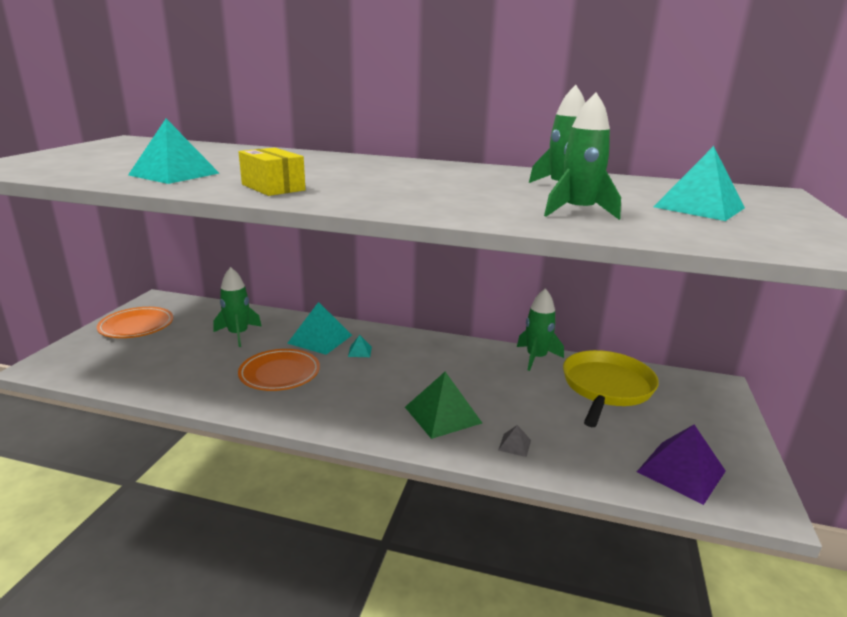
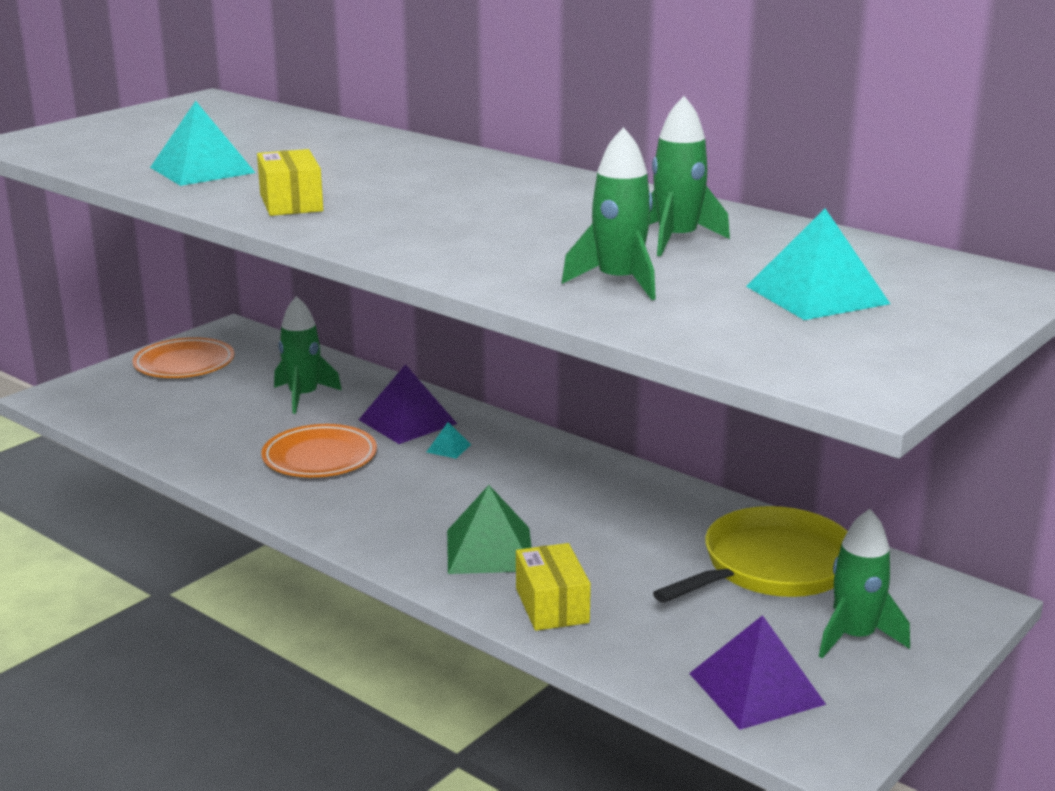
camera: 25 degrees right, 0 degrees up
turquoise pyramid [287,302,352,355] -> purple pyramid [359,364,457,444]
grey pyramid [498,425,531,457] -> yellow box [516,543,591,631]
green rocket [517,288,564,371] -> green rocket moved to [819,509,910,658]

